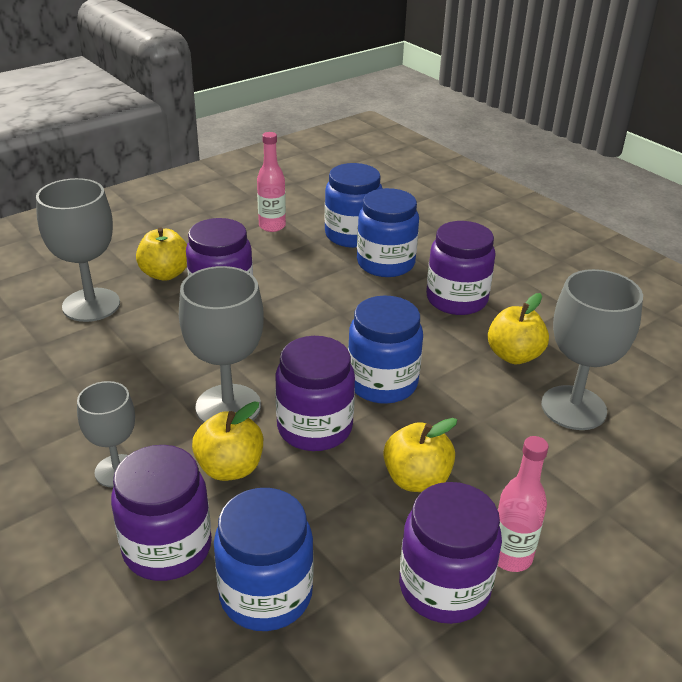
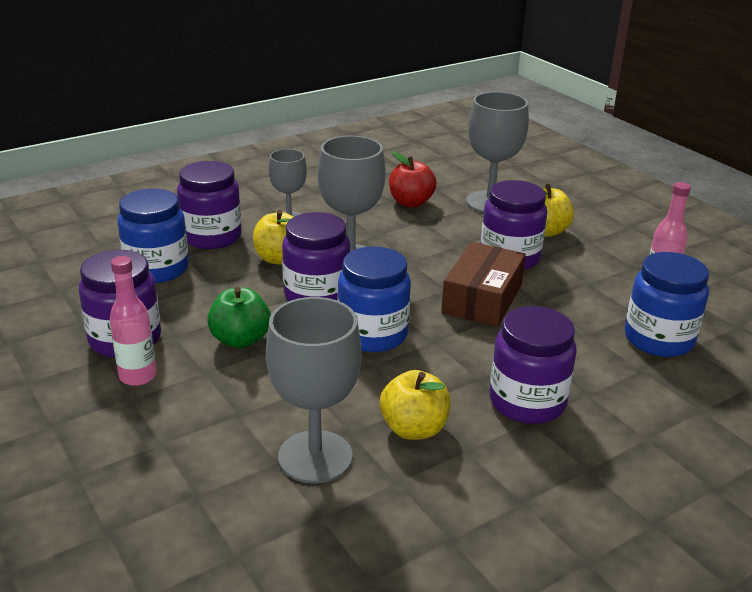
camera: 95 degrees right, 5 degrees down
blue jar [357,188,419,277] -> none
yellow apple [383,418,457,492] -> green apple [207,287,271,348]
none -> red apple [389,151,436,207]
none -> brown box [441,242,526,327]

